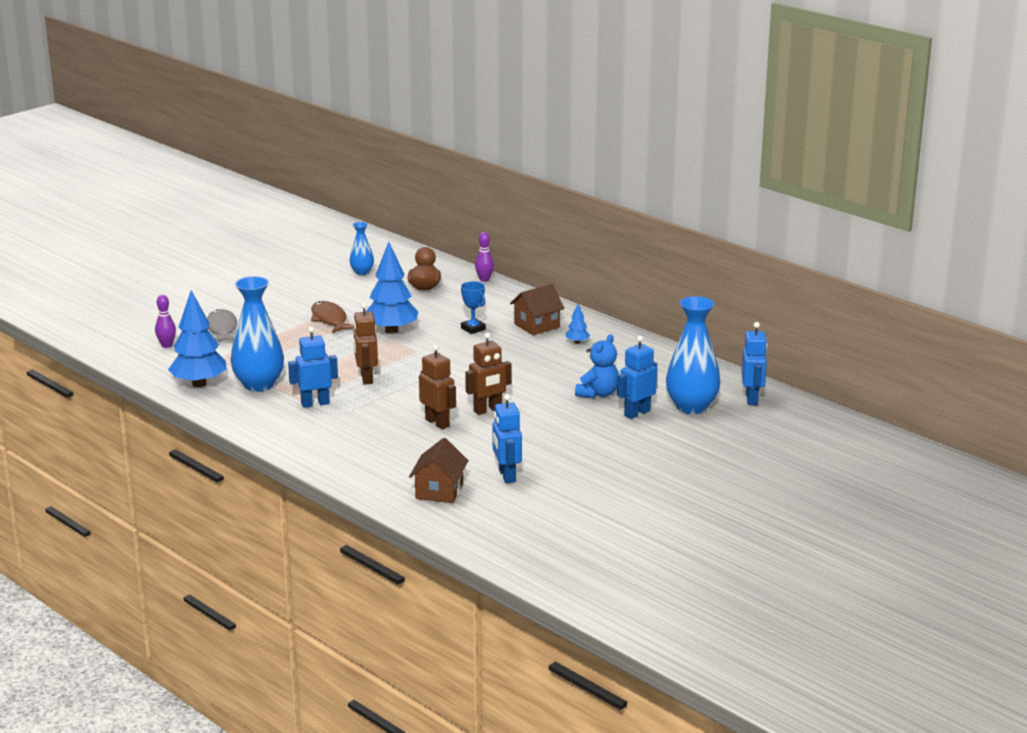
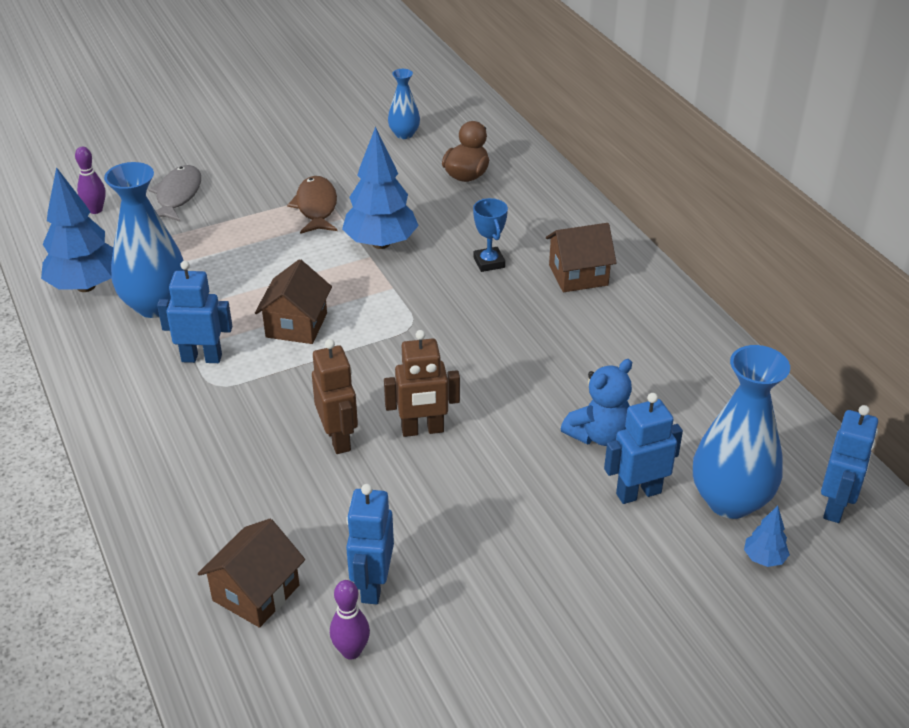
camera: 20 degrees right, 15 degrees up
brown robot [353,303,378,385] -> brown house [255,259,332,344]
purple bowling pin [475,232,494,282] -> purple bowling pin moved to [330,580,370,659]
blue tree [566,303,590,344] -> blue tree moved to [744,506,790,567]

